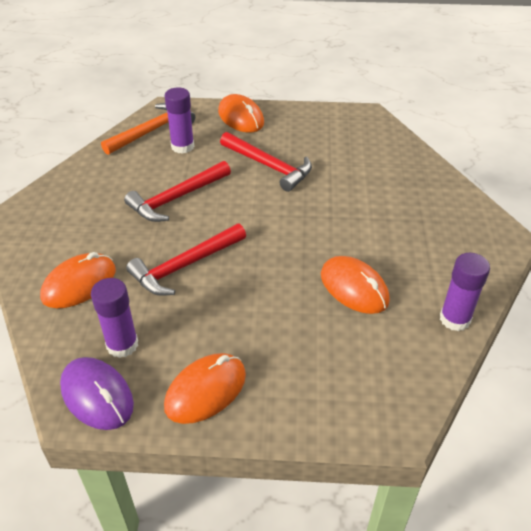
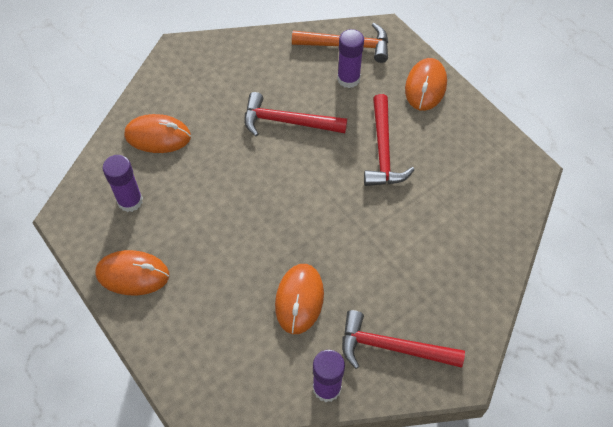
camera: 50 degrees right, 15 degrees up
purple mouse [60,357,134,430] -> none
red hammer [126,224,246,296] -> red hammer moved to [342,310,465,369]

